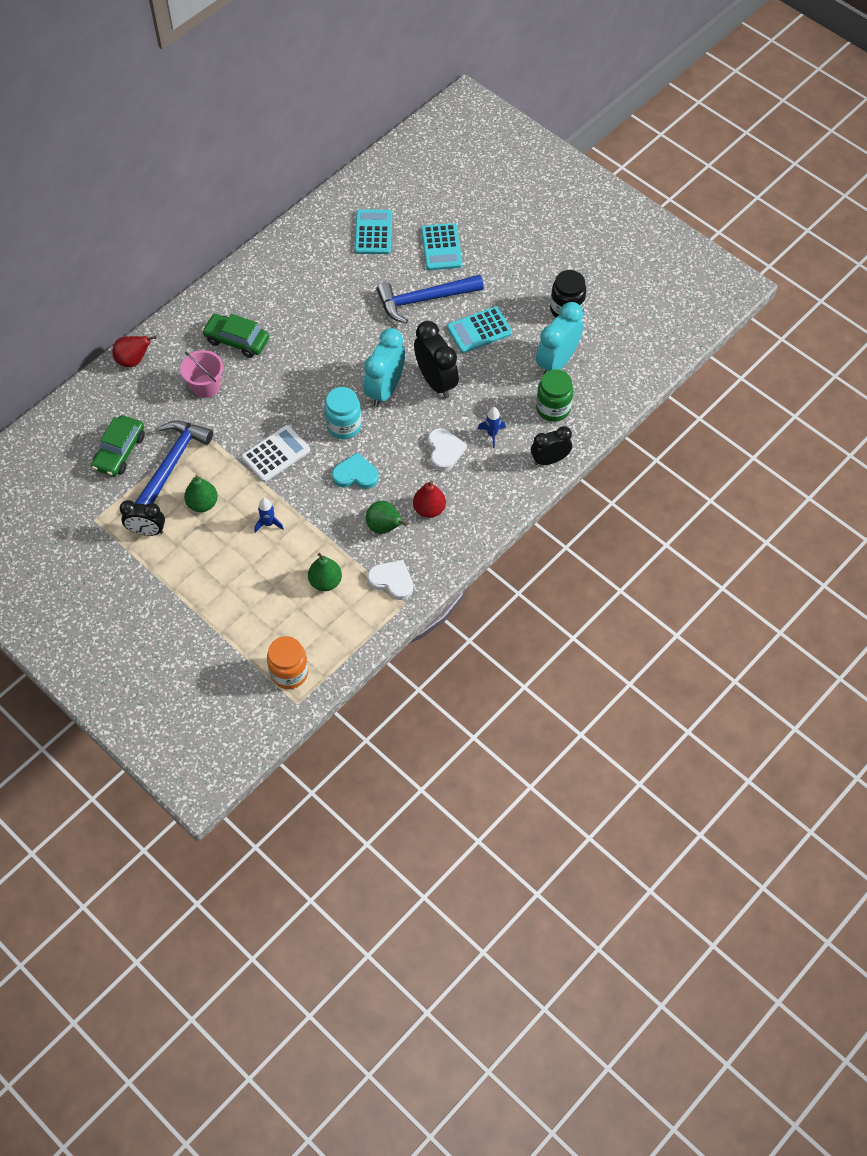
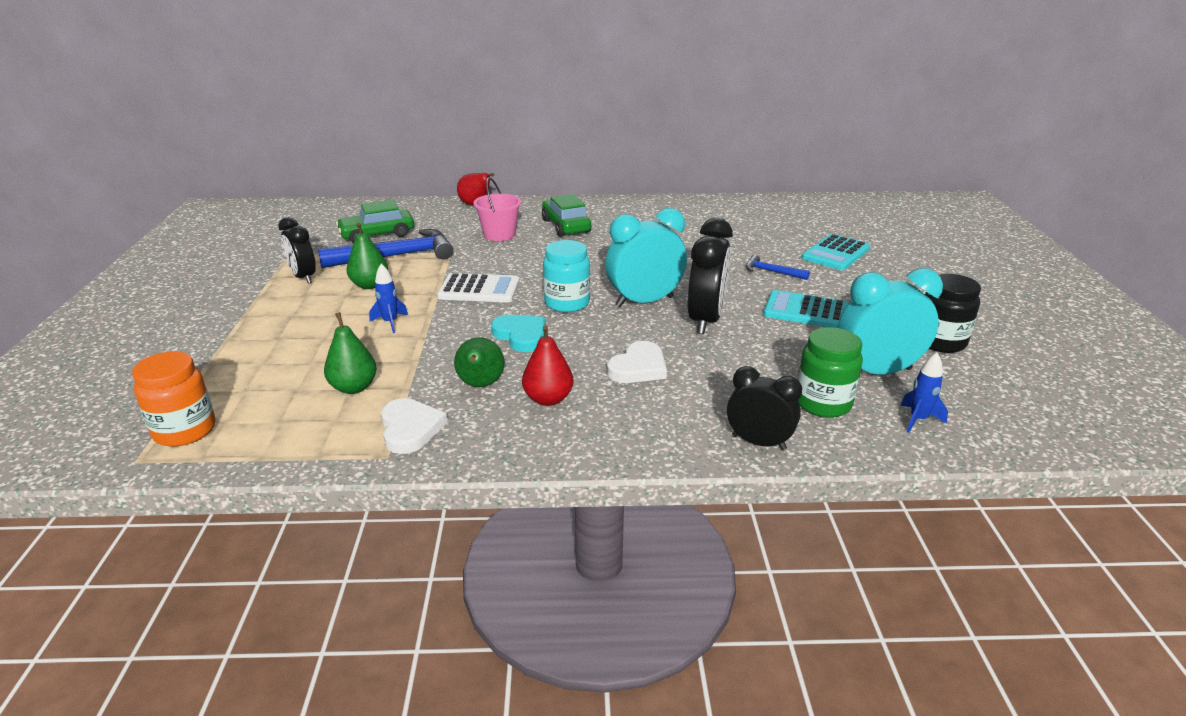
camera: 45 degrees right, 30 degrees down
turquoise calculator [354,209,392,254] -> none
blue hammer [377,275,484,323] -> blue hammer [746,255,810,280], size x0.48
blue rocket [478,407,506,448] -> blue rocket moved to [900,352,948,432]

